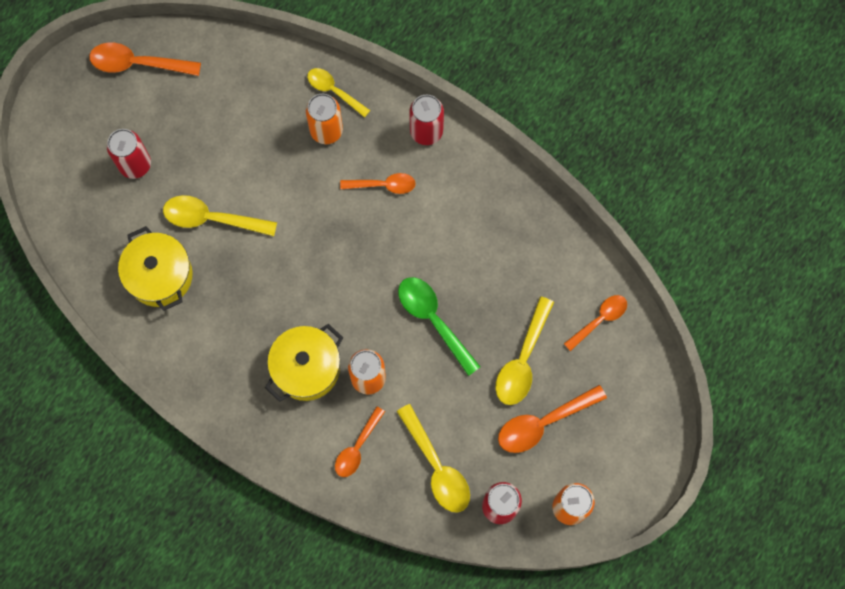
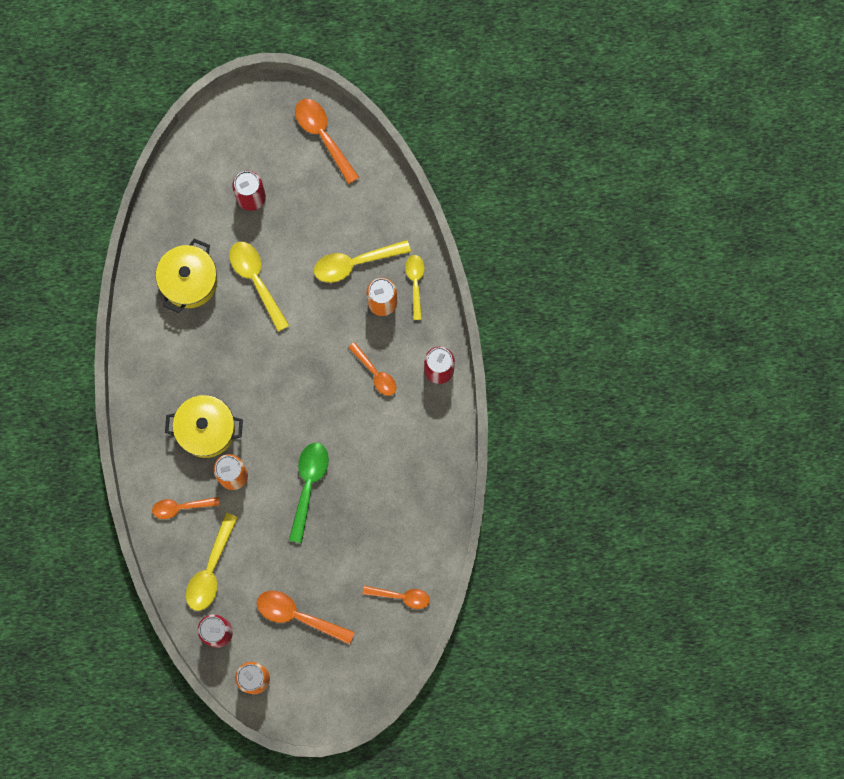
camera: 50 degrees right, 5 degrees up
yellow spoon [496,297,554,405] -> yellow spoon moved to [314,240,411,283]

